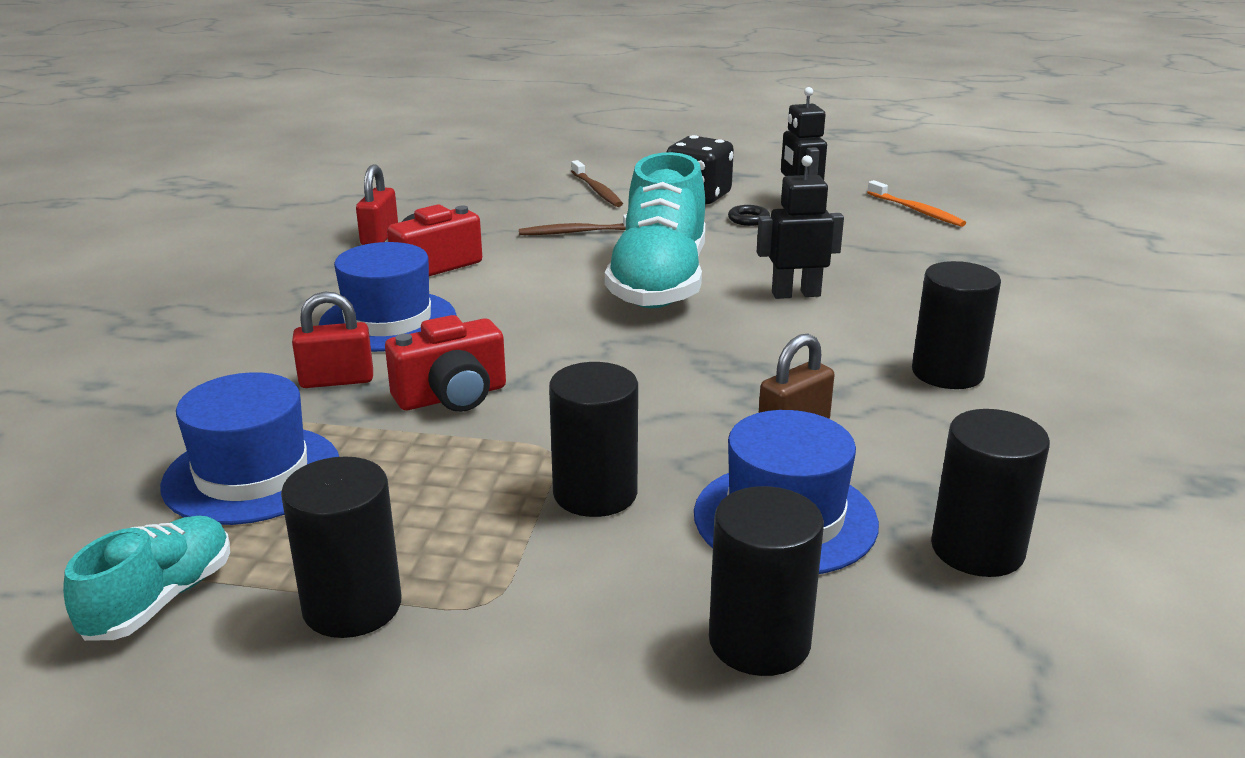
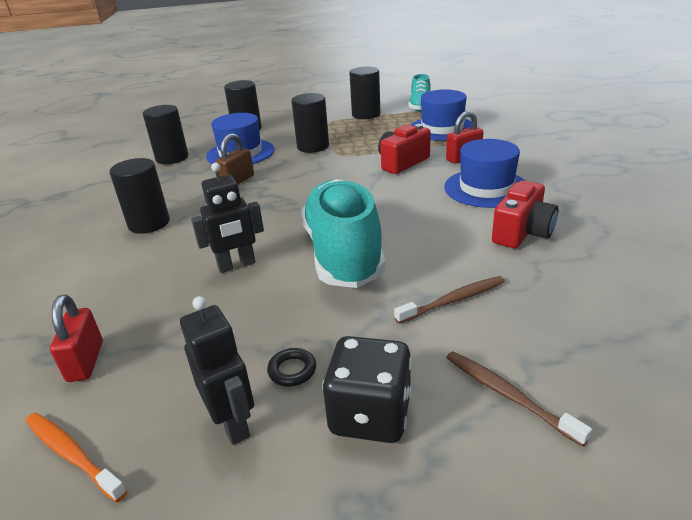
camera: 165 degrees right, 5 degrees up
red padlock [356,164,398,245] -> red padlock moved to [50,294,103,382]

